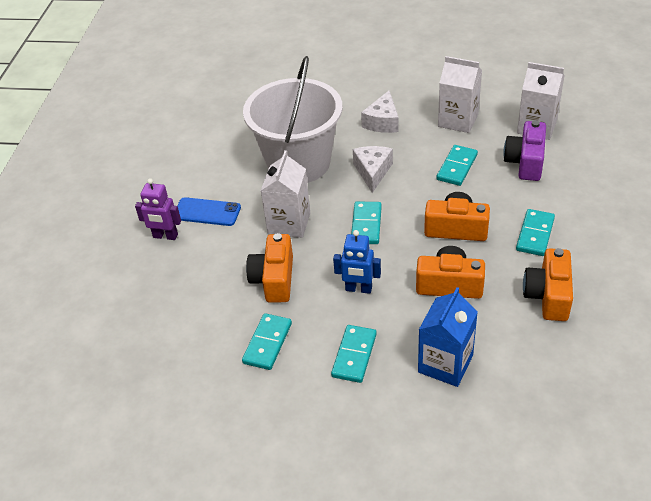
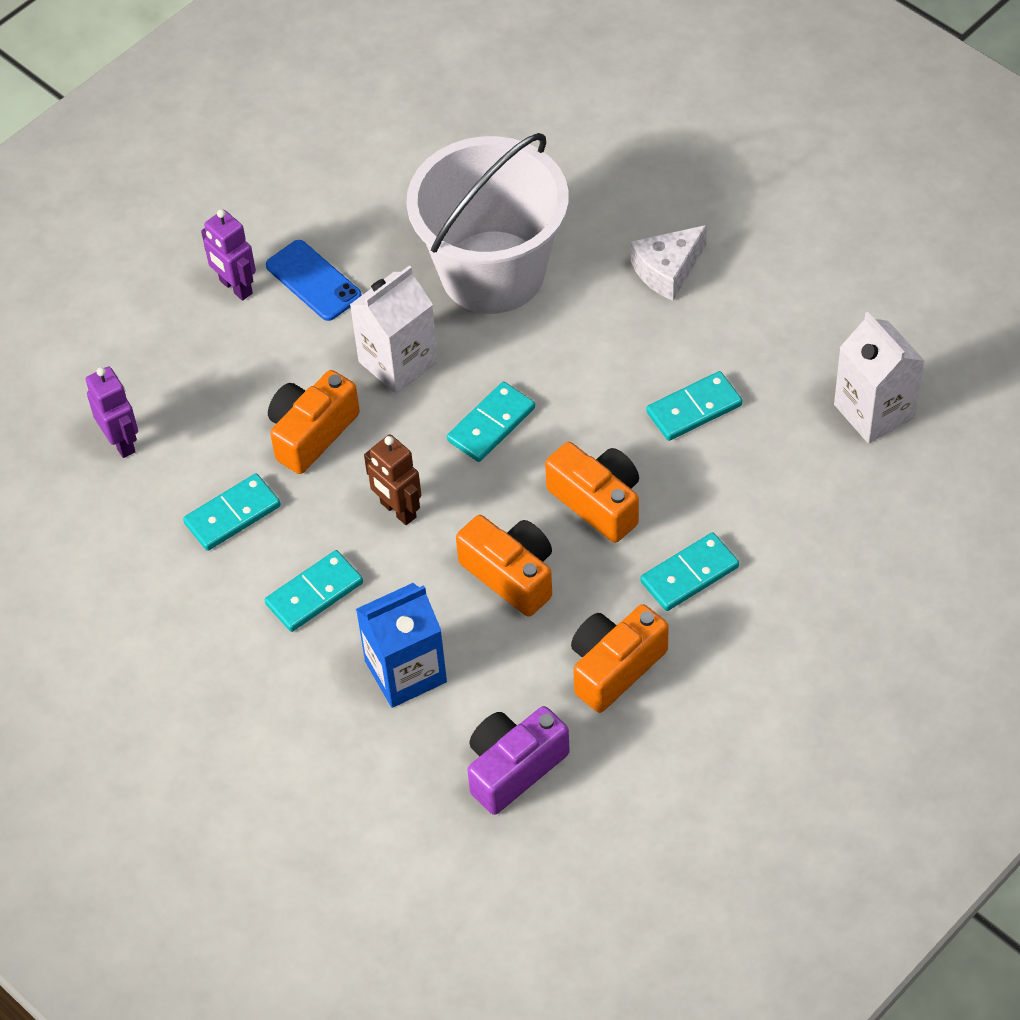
camera: 35 degrees right, 10 degrees up
blue robot [333,230,381,294] -> brown robot [364,435,421,525]
white cheese [353,146,393,193] -> none
white carton [438,56,482,133] -> none
purple camera [503,120,546,181] -> purple camera moved to [468,706,570,815]
none -> purple robot [86,366,138,458]

